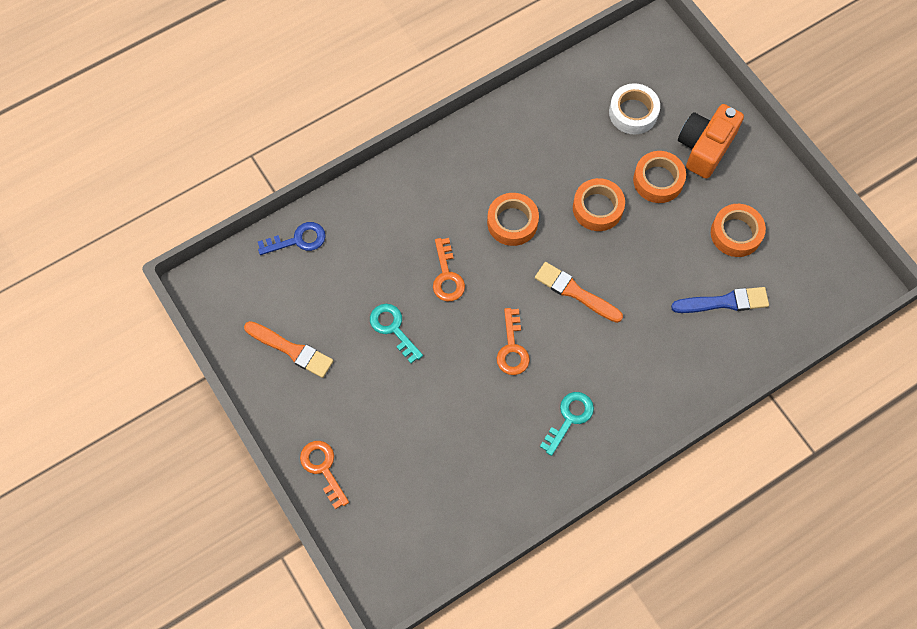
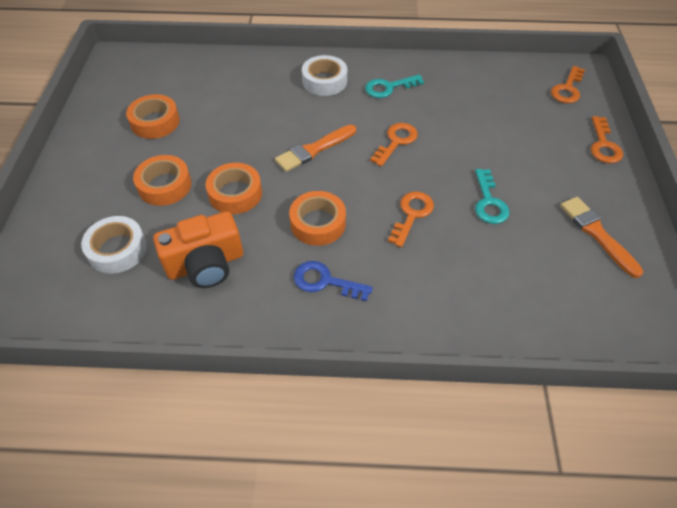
camera: 145 degrees left, 15 degrees down
blue key [258,222,326,255] -> blue key moved to [293,261,373,301]
orange brush [535,262,623,323] -> orange brush turned 75 degrees clockwise [275,125,356,172]
blue brush [671,287,769,313] -> none
orange camera [678,104,744,179] -> orange camera moved to [153,211,243,288]
none -> white tape [302,55,347,96]
none -> orange key [551,66,585,103]

